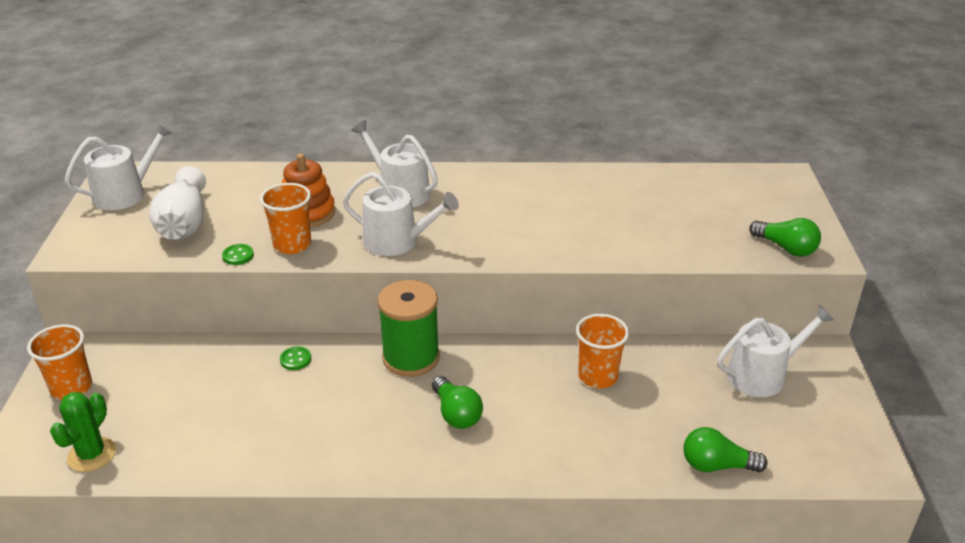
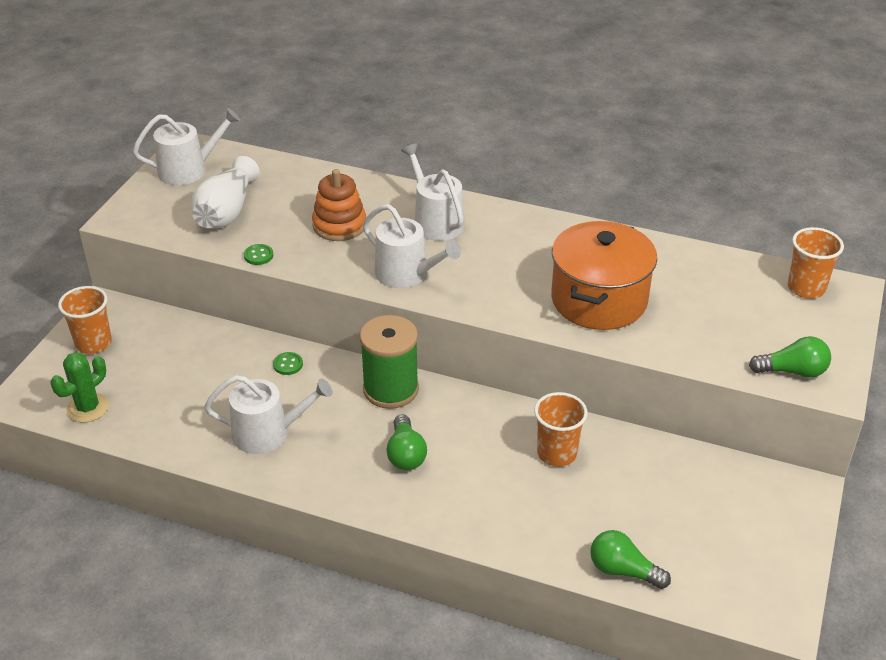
camera: 20 degrees right, 5 degrees up
orange cup [260,183,311,254] -> orange cup moved to [788,227,844,299]
white watering can [717,305,834,397] -> white watering can moved to [204,375,332,454]
green light bulb [749,218,821,257] -> green light bulb turned 60 degrees counterclockwise [749,336,831,378]
none -> orange pot [551,221,657,330]

